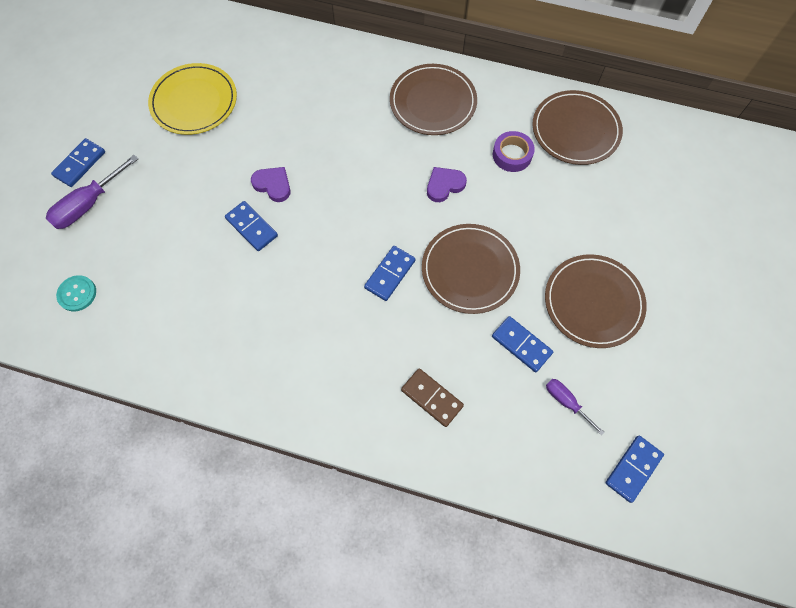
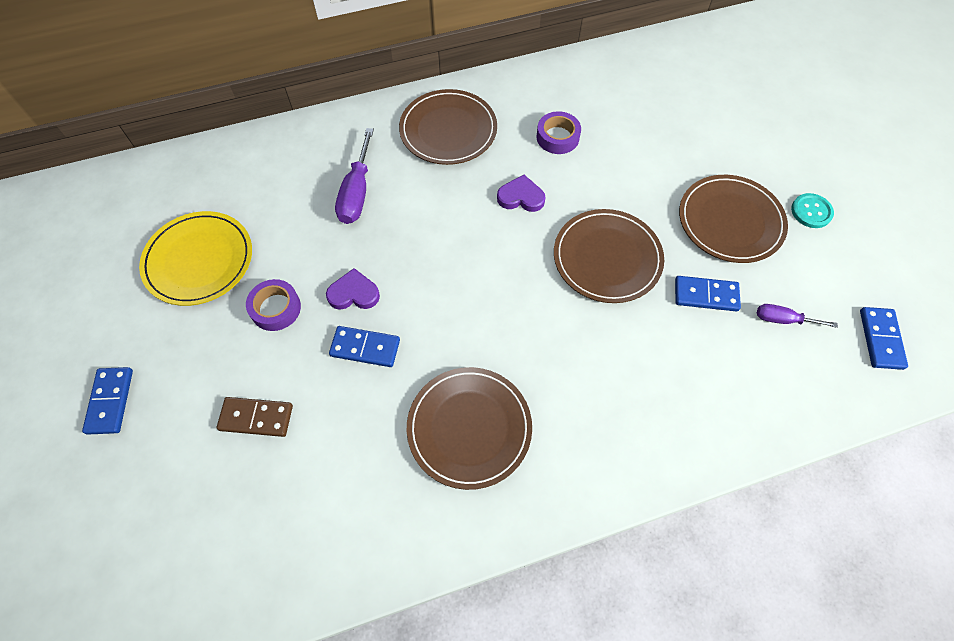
camera: 35 degrees left, 5 degrees down
purple screwdriver [46,155,138,229] -> purple screwdriver moved to [335,128,374,224]
turquoise button [56,275,96,311] -> turquoise button moved to [791,193,834,228]
blue domino [364,246,415,301] -> none
brown domino [401,368,464,427] -> brown domino moved to [217,397,293,437]
purple heart [427,167,467,202] -> purple heart turned 75 degrees clockwise [497,175,545,212]
brown plate [532,90,623,165] -> brown plate moved to [407,367,532,490]
none -> purple tape [246,279,301,331]

